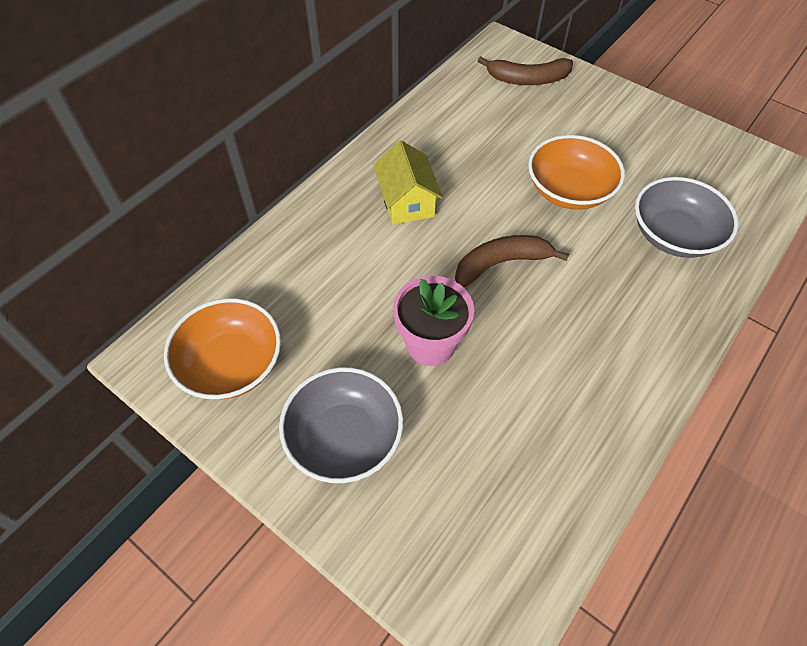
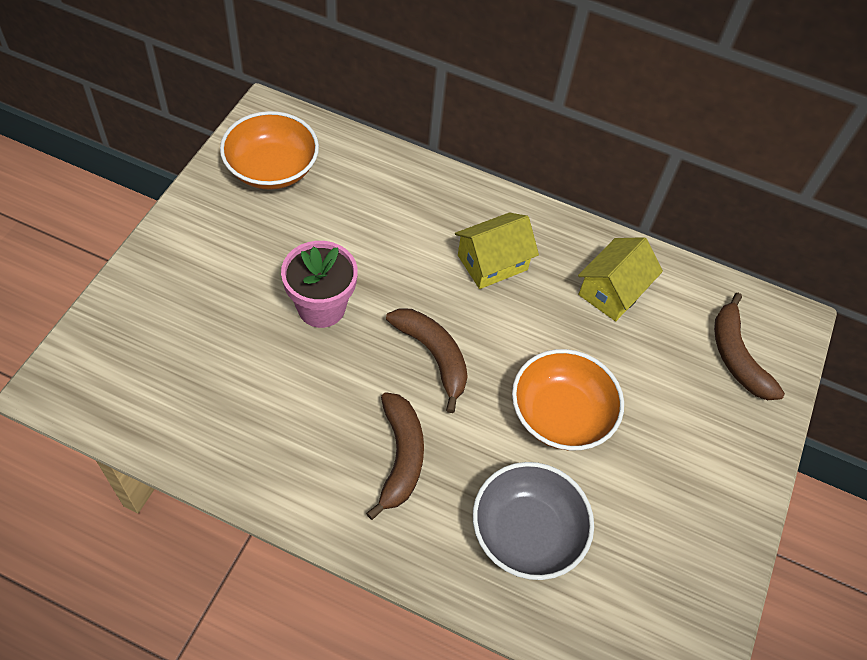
camera: 70 degrees right, 0 degrees up
grey bowl [279,367,403,483] -> none
none -> brown banana [366,392,424,520]
none -> yellow house [578,237,663,321]

